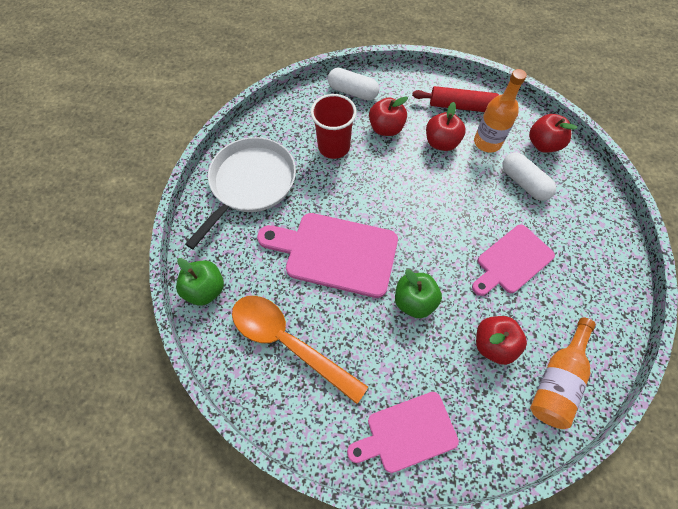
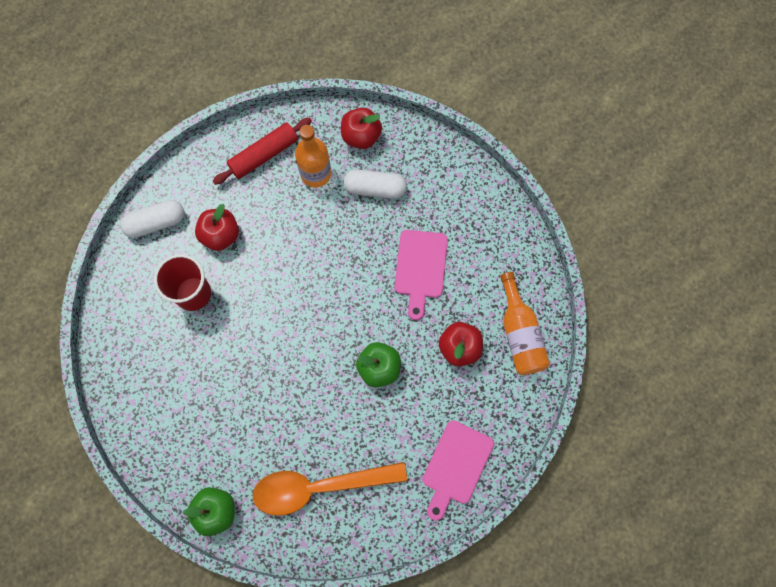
camera: 45 degrees left, 10 degrees up
white pan [185,137,296,249] -> none
pink cutting board [257,213,398,298] -> none
red apple [426,102,466,151] -> none

